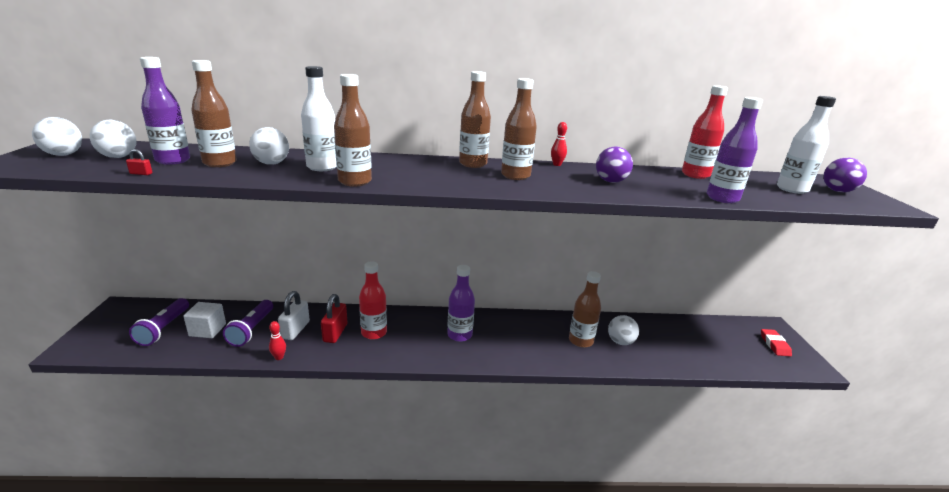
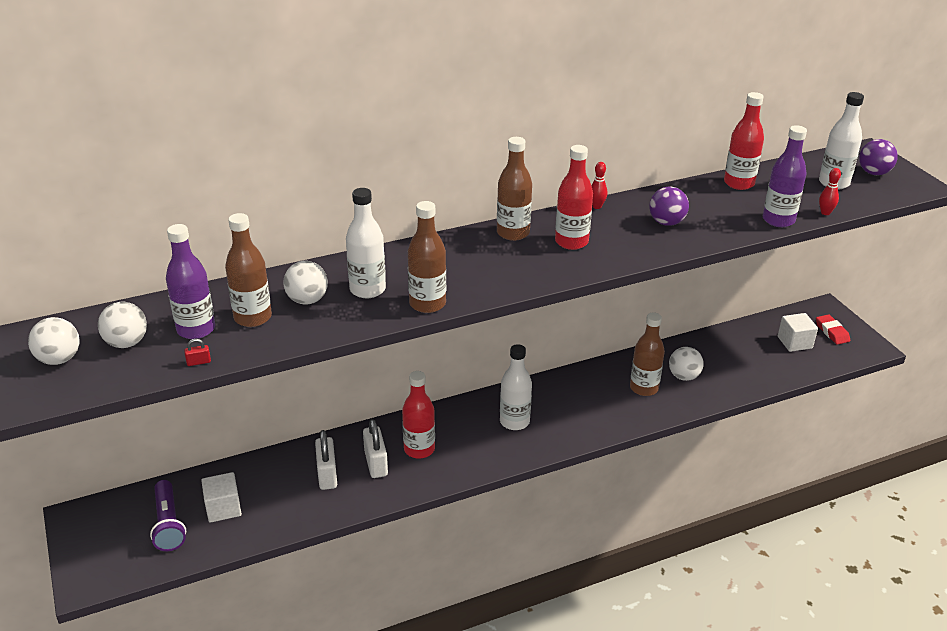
camera: 20 degrees left, 10 degrees up
purple flashlight [223,300,273,347] -> none
red bowling pin [269,321,286,360] -> red bowling pin moved to [819,168,841,215]
red padlock [321,294,347,343] -> white padlock [363,419,388,478]
purple bottle [447,265,475,342] -> white bottle [500,344,532,430]
brown bottle [501,78,537,180] -> red bottle [555,145,593,250]
none -> white cube [778,313,818,352]

